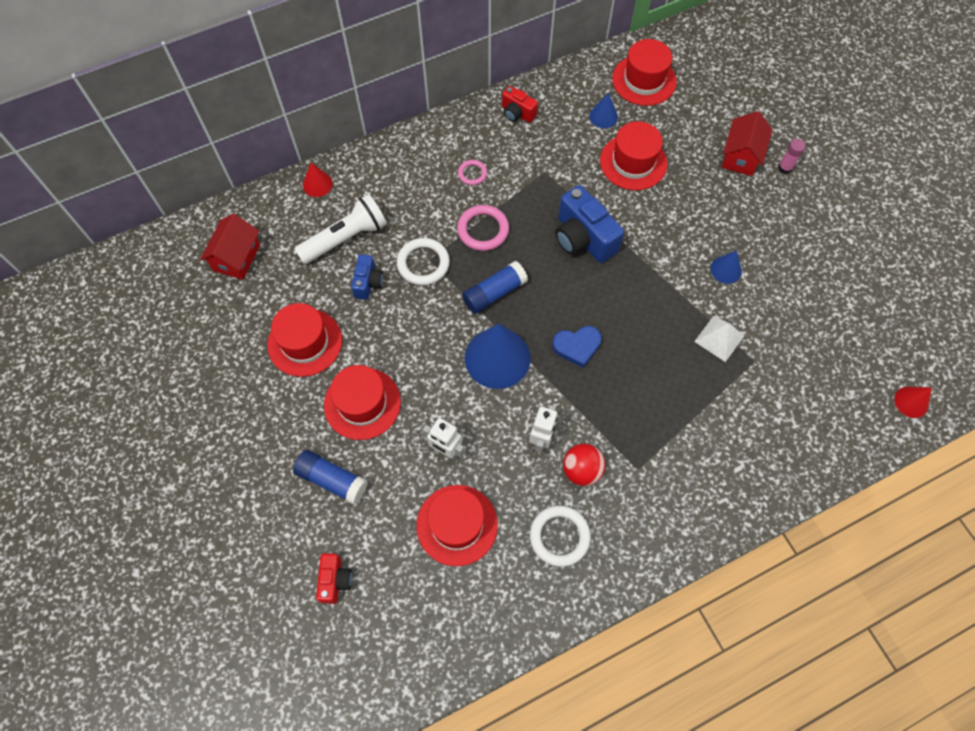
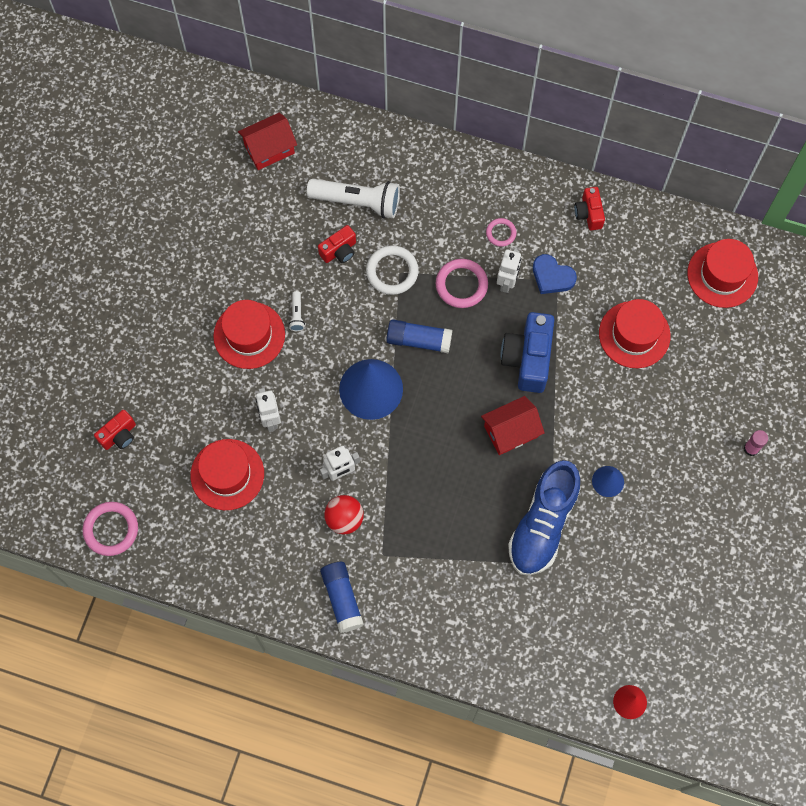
camera: 45 degrees right, 5 degrees up
red hat [267,303,342,377] -> none
blue glue stick [293,450,368,505] -> blue glue stick moved to [320,562,364,633]
red cone [303,162,333,197] -> none
blue camera [351,254,383,300] -> red camera [318,225,356,263]
white ring [530,506,591,567] -> none
blue heart [552,326,602,367] -> blue heart moved to [533,254,577,294]
blue cone [589,93,618,128] -> none
white pyramid [694,316,744,362] -> blue shoe [508,460,581,575]
red house [722,111,772,176] -> red house moved to [481,396,545,455]
none -> pink ring [83,502,138,556]
none -> white flashlight [289,291,305,331]
none -> white robot [497,249,522,293]

